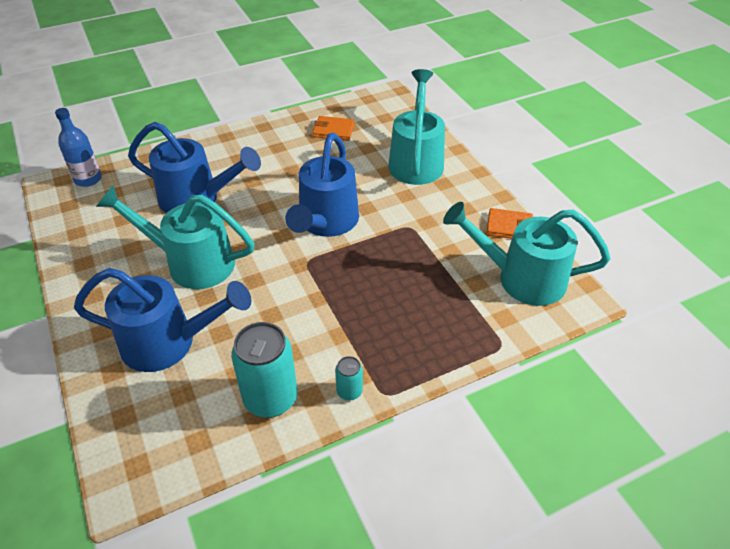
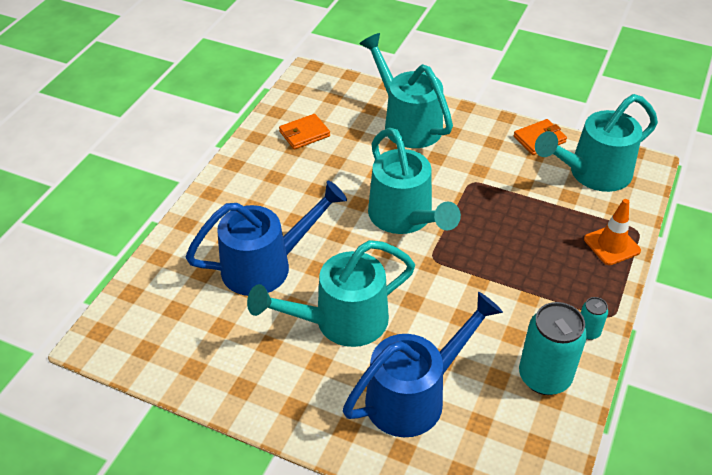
camera: 40 degrees left, 0 degrees up
blue bottle [55,108,102,187] -> none
blue watering can [285,133,359,237] -> turquoise watering can [368,128,461,234]
none -> orange traffic cone [584,199,641,265]

